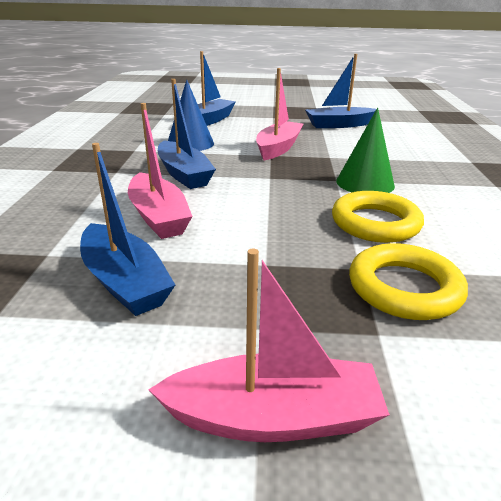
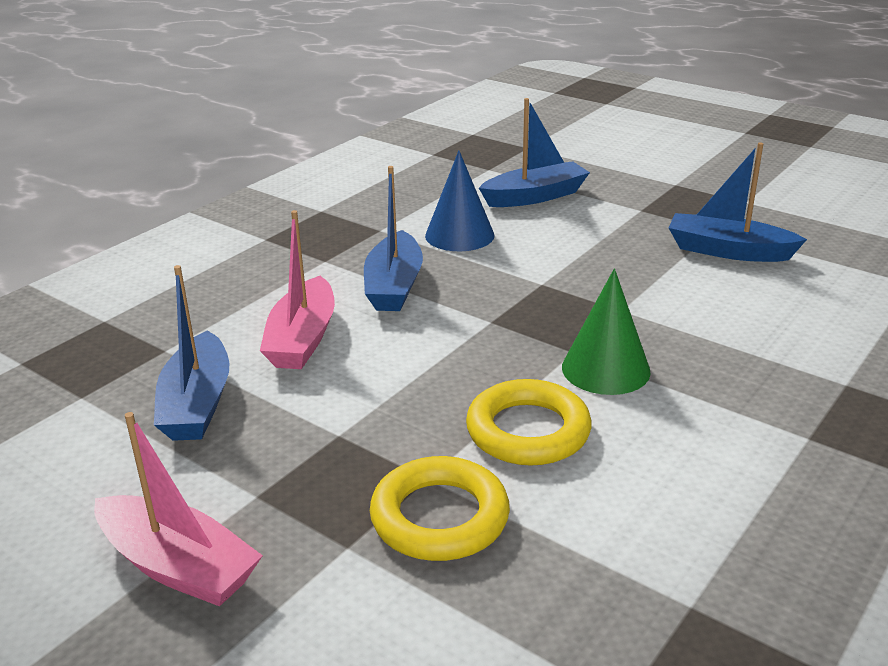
camera: 35 degrees right, 0 degrees up
pink boat [256,68,303,160] -> none

